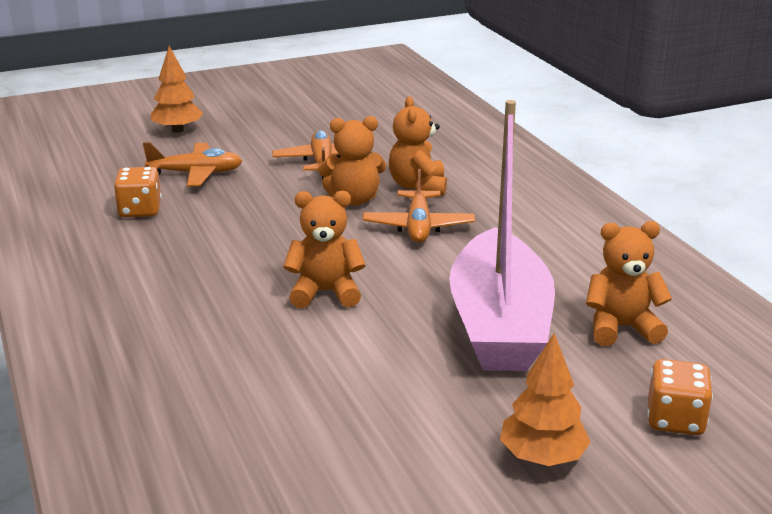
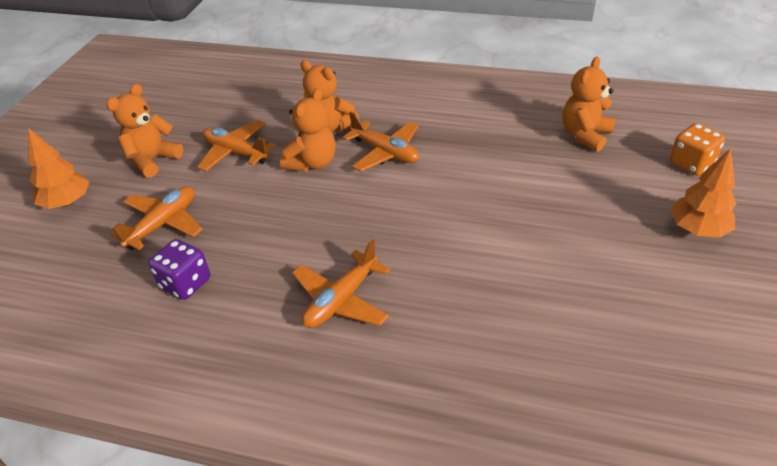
camera: 50 degrees left, 15 degrees up
orange dice [114,167,162,217] -> purple dice [148,239,210,300]
orange teddy bear [283,191,366,308] -> orange teddy bear moved to [107,84,183,177]
pink boat [449,100,555,371] -> none
none -> orange plane [292,240,390,328]

